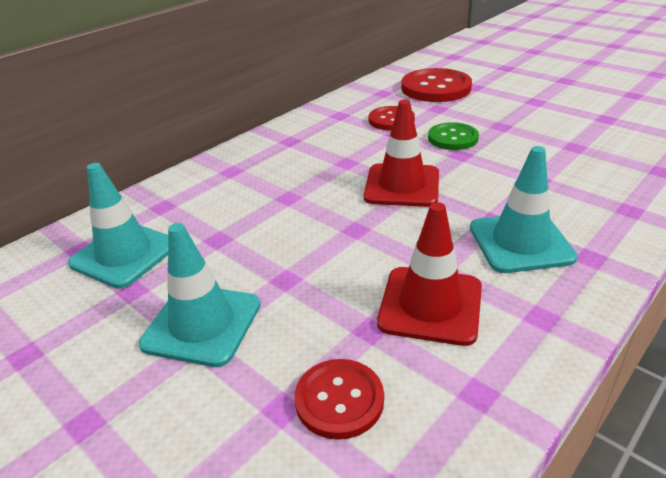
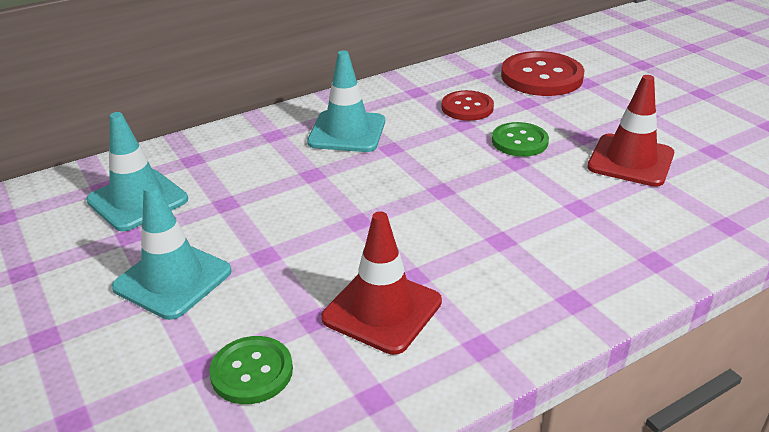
camera: 15 degrees right, 0 degrees up
red button [294,359,384,440] -> green button [209,336,293,404]
red traffic cone [364,100,439,207] -> red traffic cone moved to [587,75,674,187]
turquoise traffic cone [470,146,578,273] -> turquoise traffic cone moved to [307,50,385,152]

